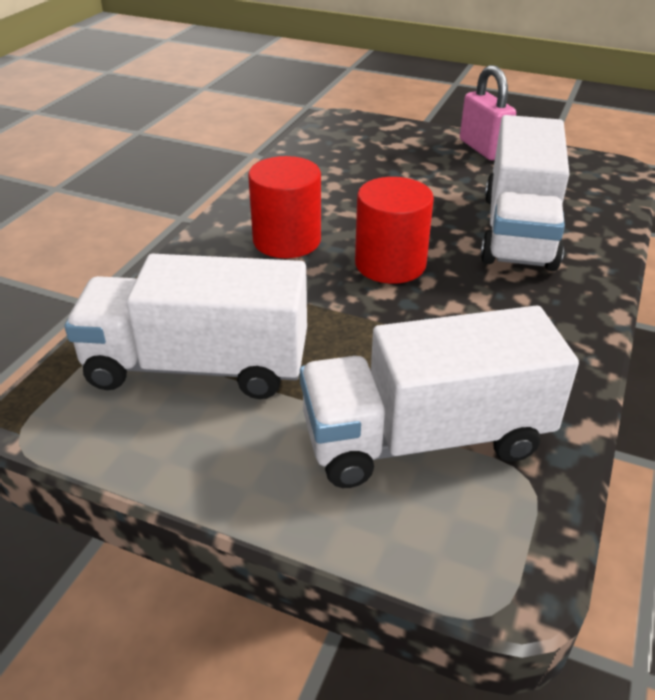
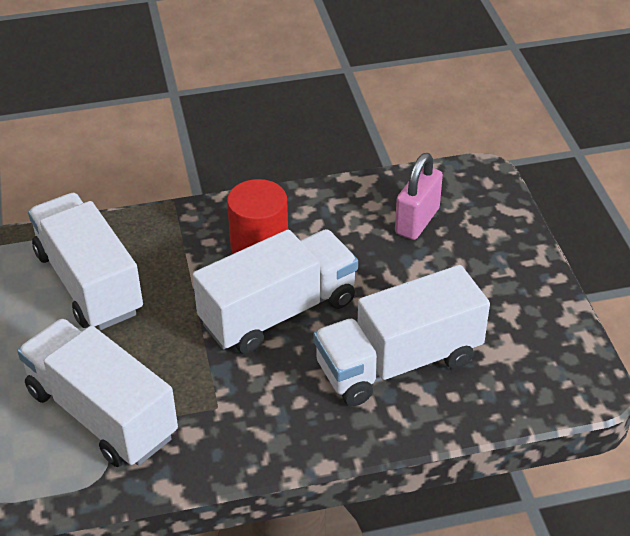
camera: 55 degrees right, 5 degrees up
red cylinder [355,177,434,284] -> white truck [193,229,358,354]
pink padlock [460,65,516,160] -> pink padlock moved to [395,153,443,240]

